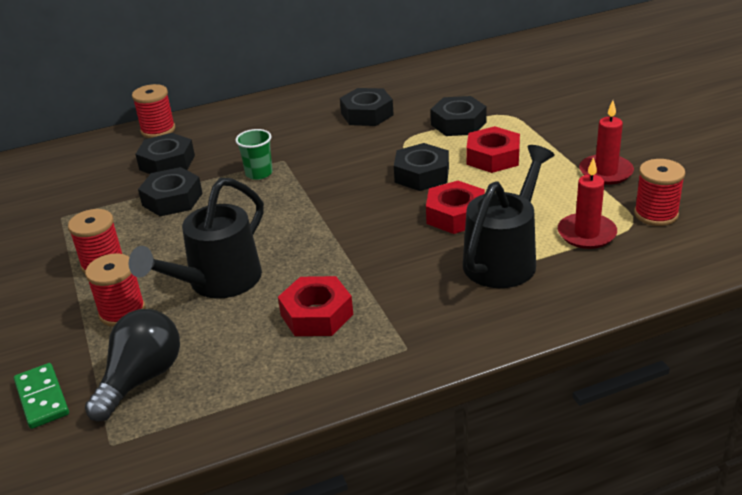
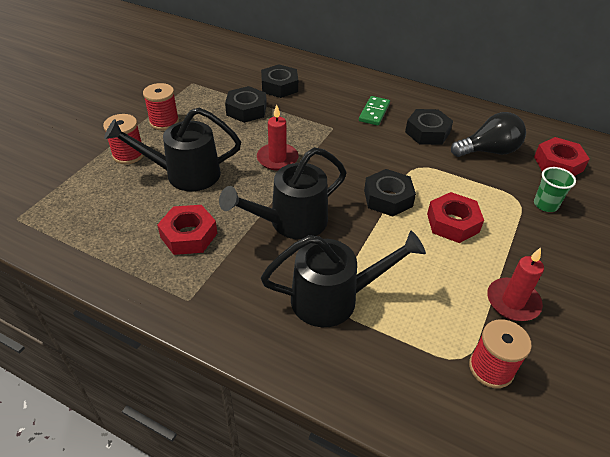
camera: 45 degrees right, 10 degrees up
green domino [14,363,69,429] -> green domino moved to [359,96,390,126]
black light bulb [85,309,180,421] -> black light bulb moved to [451,112,526,157]
red spool [132,84,175,138] -> none
green cup [235,129,273,180] -> green cup moved to [534,167,576,212]
red nut [426,181,485,234] -> red nut moved to [534,137,590,176]
black nut [430,96,487,136] -> none
red candle [558,157,617,249] -> red candle moved to [257,105,298,170]
none -> black watering can [219,147,346,240]

